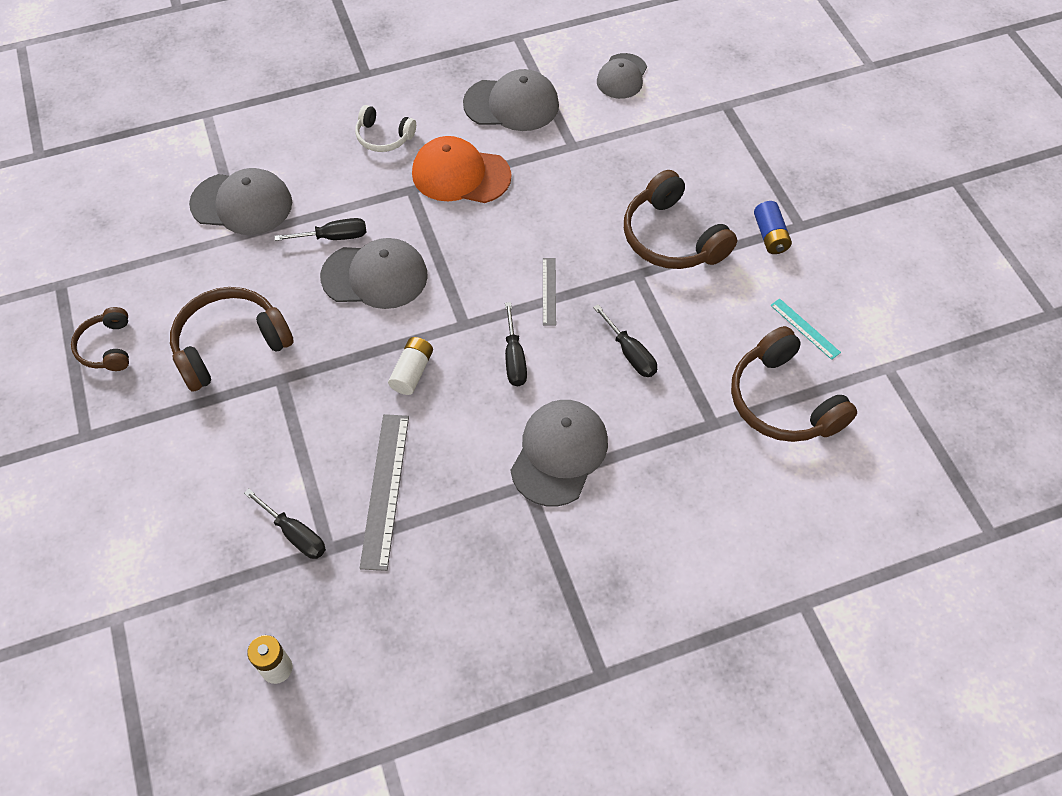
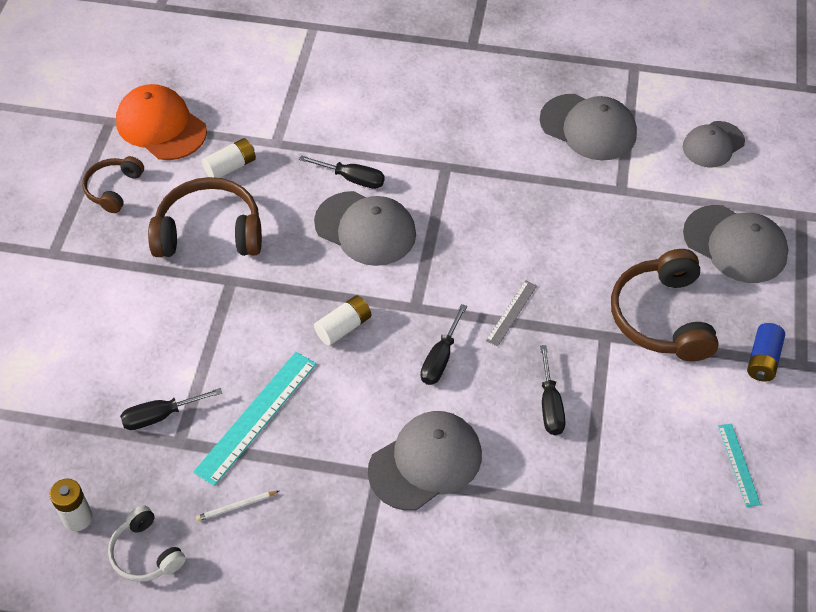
camera: 30 degrees right, 5 degrees down
grey cap [189,168,292,235] -> grey cap moved to [683,205,788,283]
black screwdriver [244,488,326,559] -> black screwdriver turned 90 degrees clockwise [120,388,222,430]
white headphones [355,105,416,152] -> white headphones moved to [108,505,186,582]
grey ruler [360,414,409,571] -> turquoise ruler [193,352,316,486]
orange cap [412,136,512,203] -> orange cap moved to [116,84,207,160]
brown headphones [731,326,857,442] -> none
none -> white pencil [196,491,279,521]
none -> white battery [202,138,256,178]

